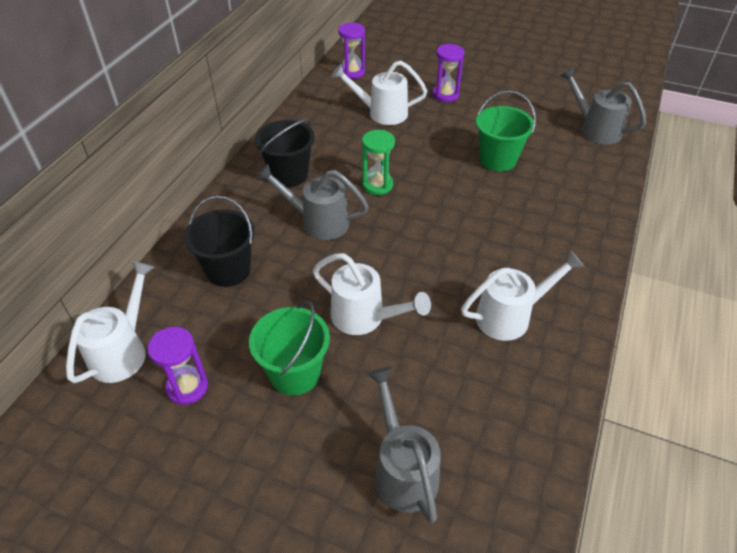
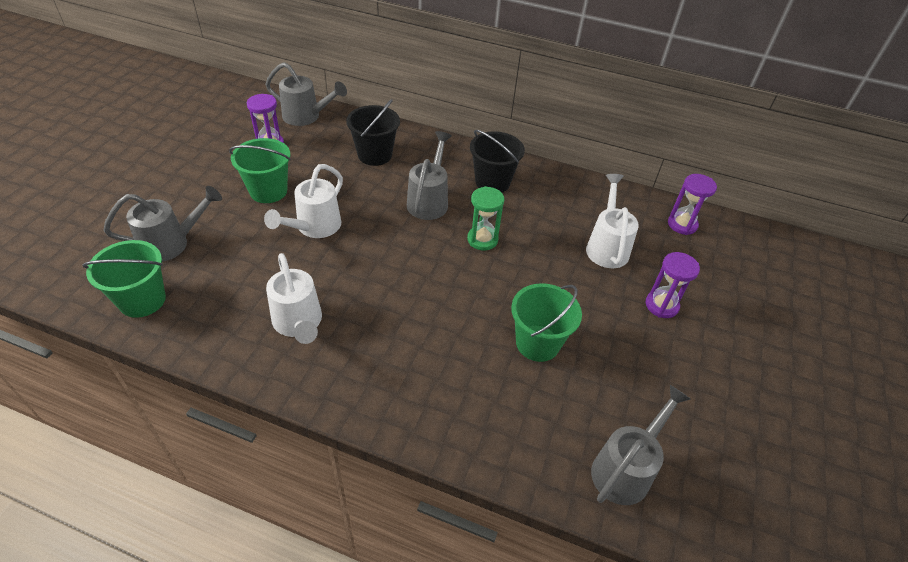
camera: 85 degrees right, 0 degrees up
white watering can [66,261,155,383] -> grey watering can [265,62,347,126]
none -> green bucket [82,240,166,318]

